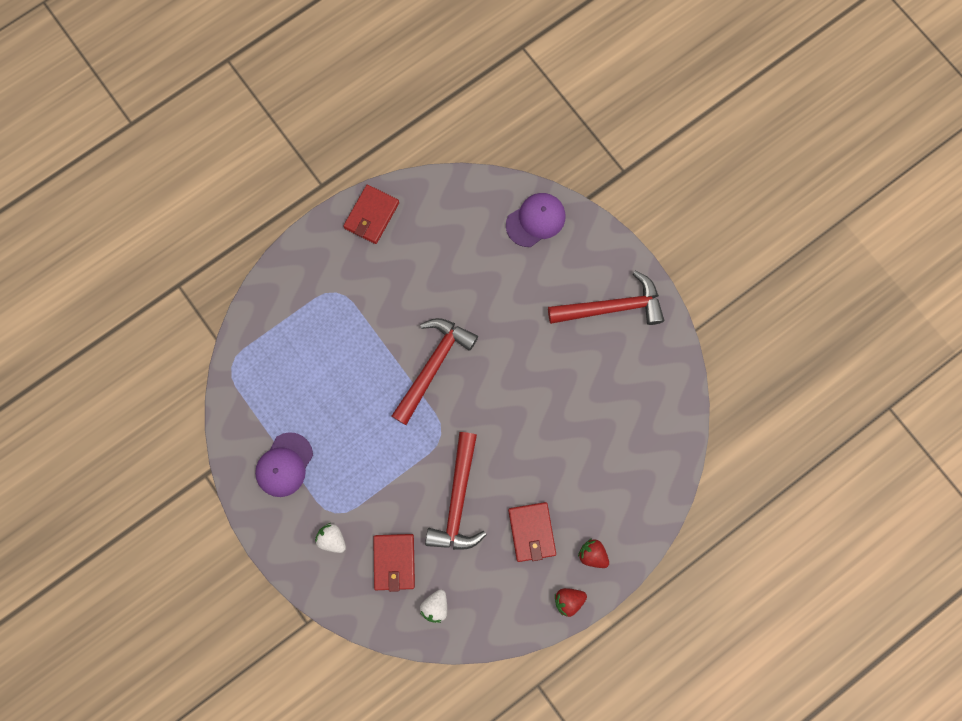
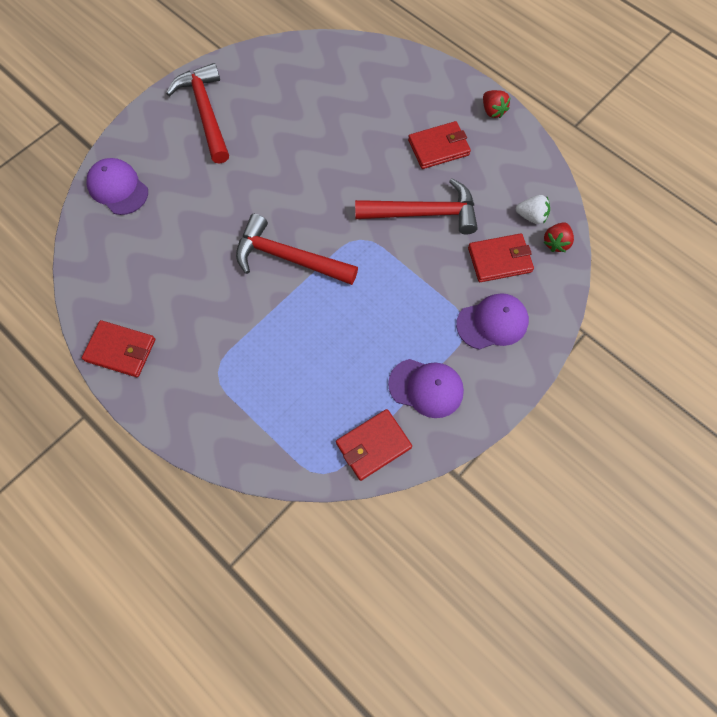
camera: 100 degrees left, 10 degrees down
white strawberry [315,523,346,553] -> purple cap [456,293,529,350]
red strawberry [578,539,609,568] -> red strawberry moved to [543,222,574,252]
none -> red wallet [336,409,412,481]

